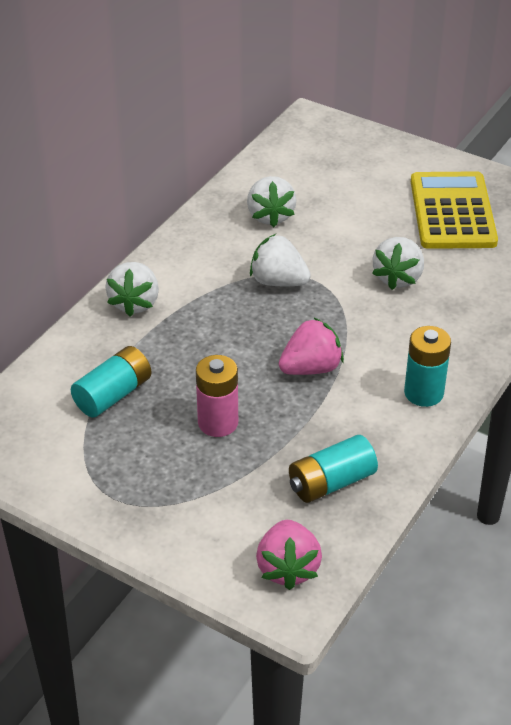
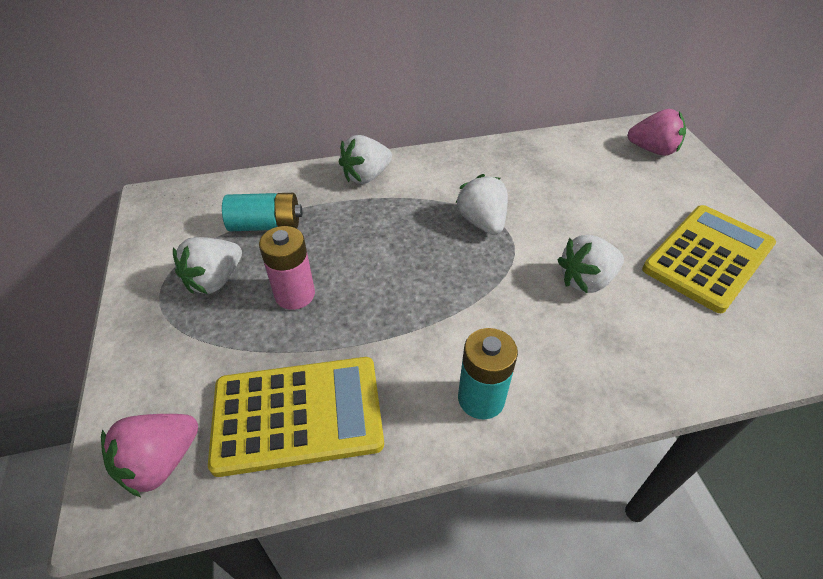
camera: 45 degrees right, 5 degrees up
white strawberry [247,176,297,227] -> white strawberry moved to [173,237,242,294]
pink strawberry [279,317,344,375] -> pink strawberry moved to [627,109,686,156]
turquoise battery [289,435,378,503] -> yellow calculator [208,357,384,477]

